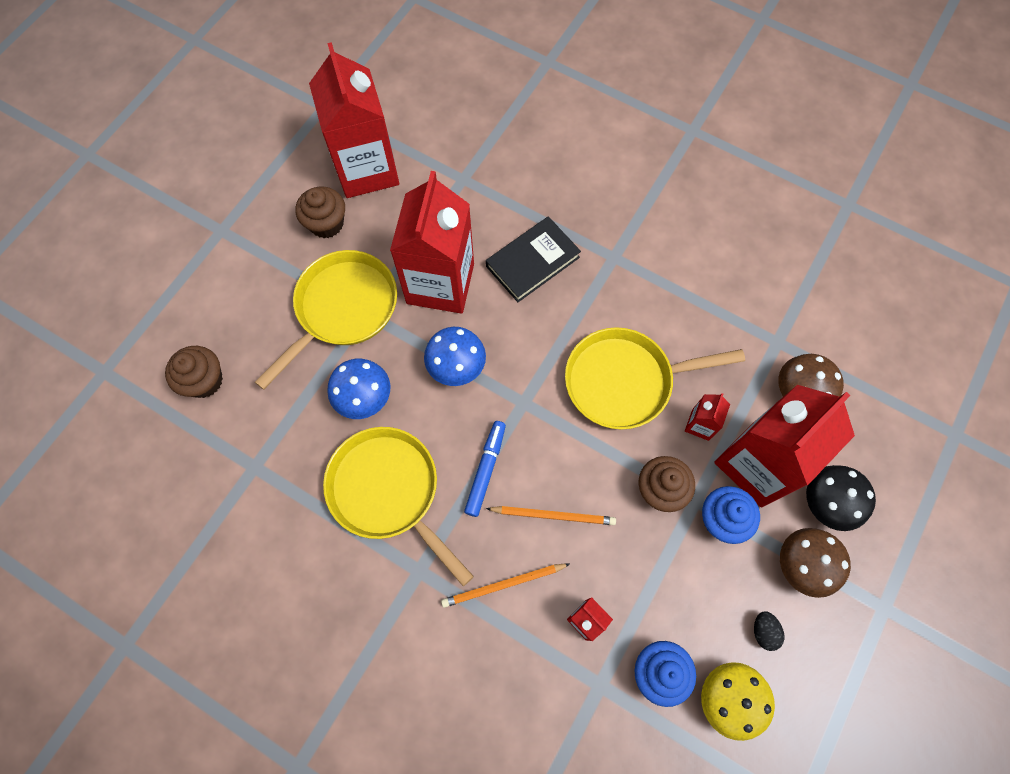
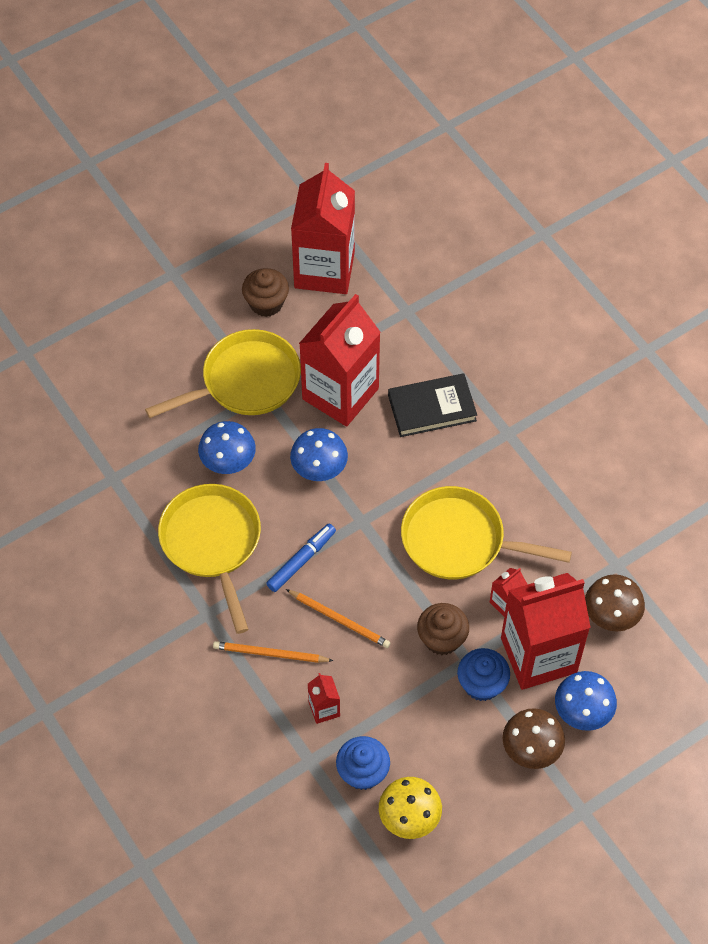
camera: 25 degrees right, 10 degrees down
brown cupcake [165,346,223,398] -> none
black egg [754,611,784,651] -> none
black mushroom [806,465,876,531] -> blue mushroom [555,671,617,731]

